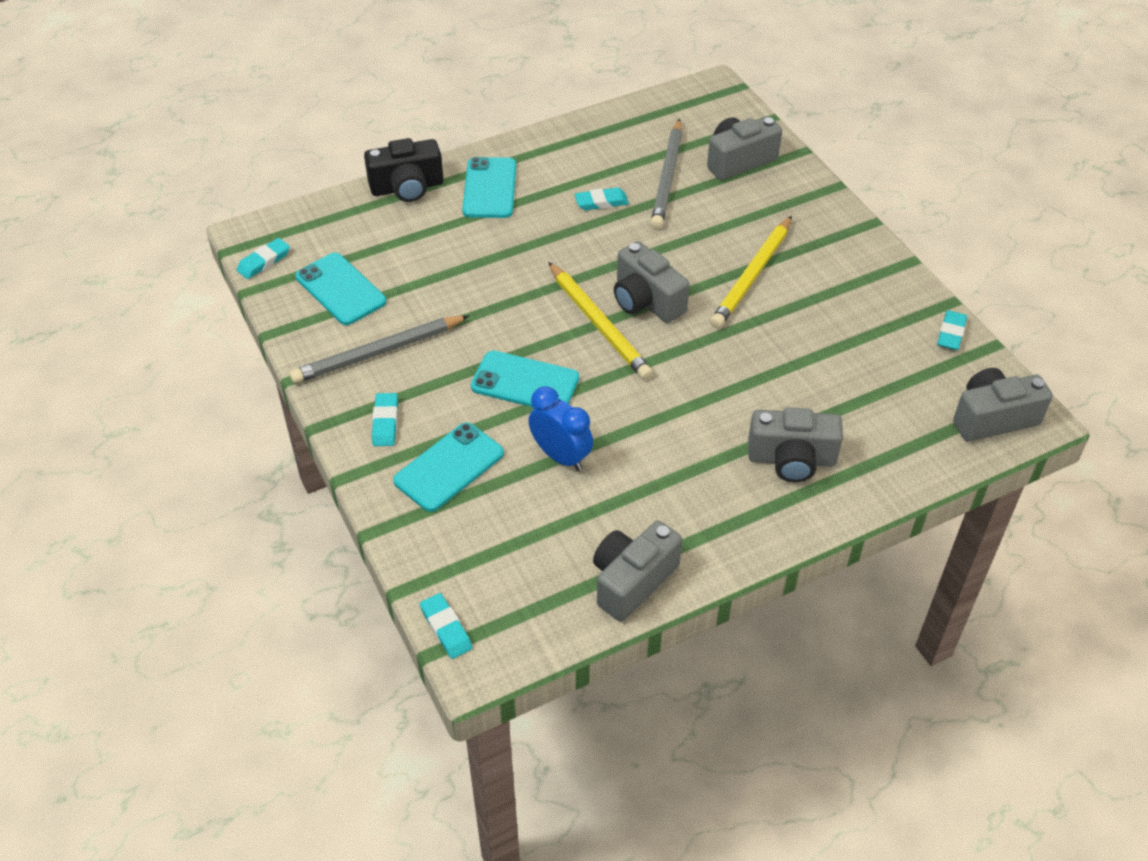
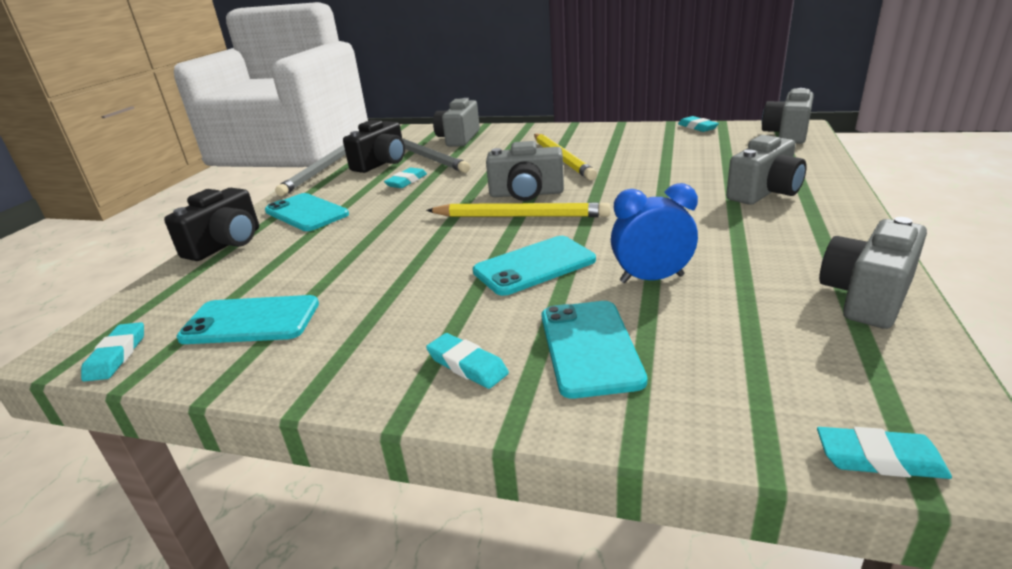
camera: 45 degrees left, 20 degrees down
grey pencil [289,315,470,383] -> grey pencil moved to [275,145,346,196]
grey camera [593,520,682,621] -> grey camera turned 45 degrees clockwise [819,217,927,329]
none -> black camera [343,120,405,173]

